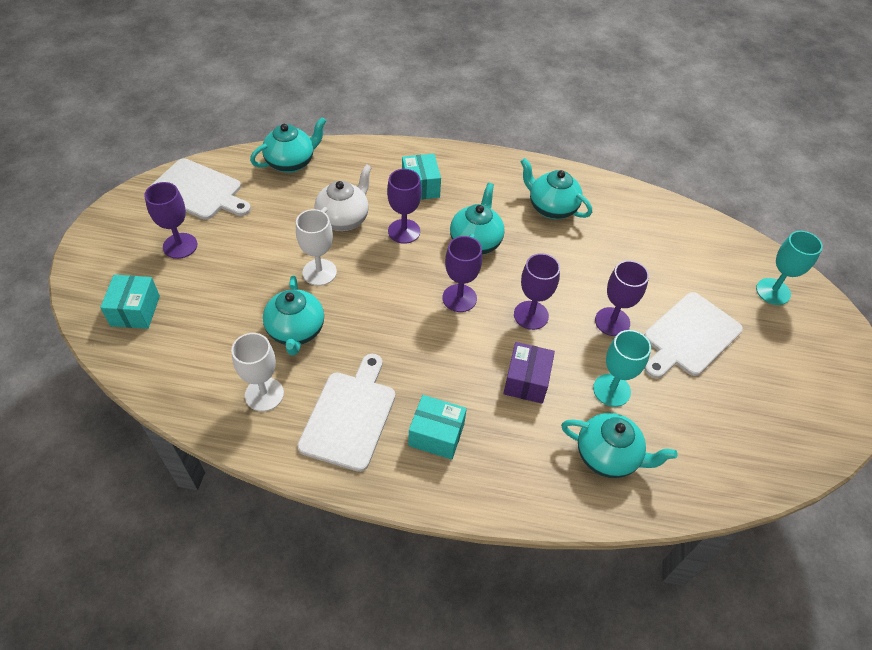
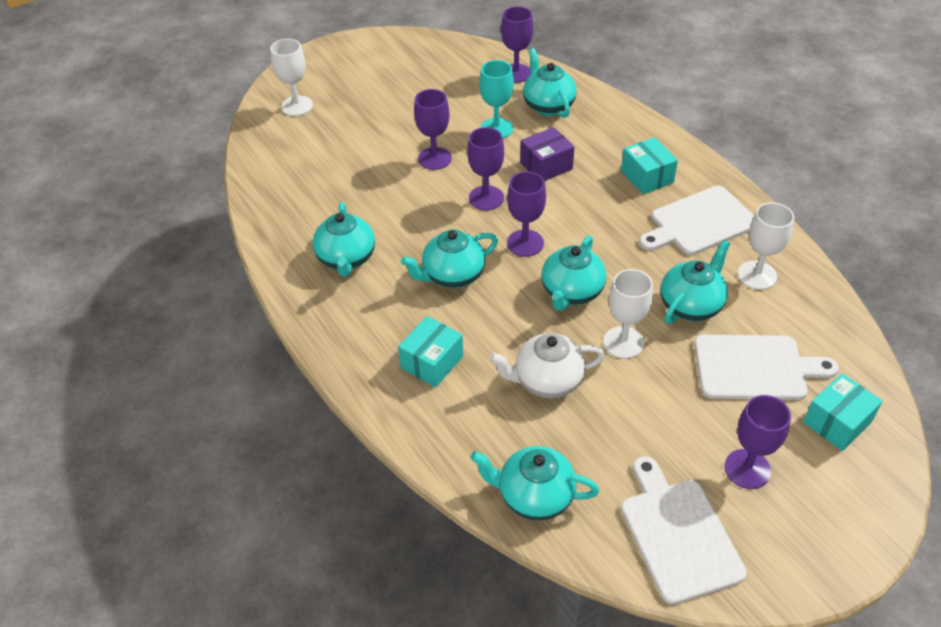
camera: 130 degrees left, 5 degrees down
purple goblet [387,169,422,244] -> purple goblet moved to [501,6,533,83]
white cutting board [644,292,743,379] -> white cutting board moved to [694,335,839,400]
turquoise goblet [756,231,823,305] -> white goblet [270,39,313,116]
none -> turquoise teapot [541,235,606,311]

